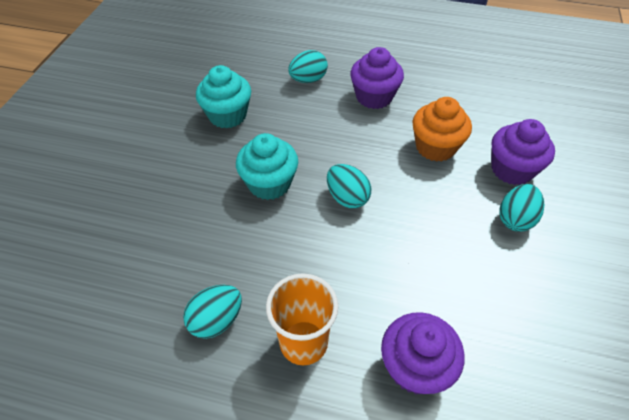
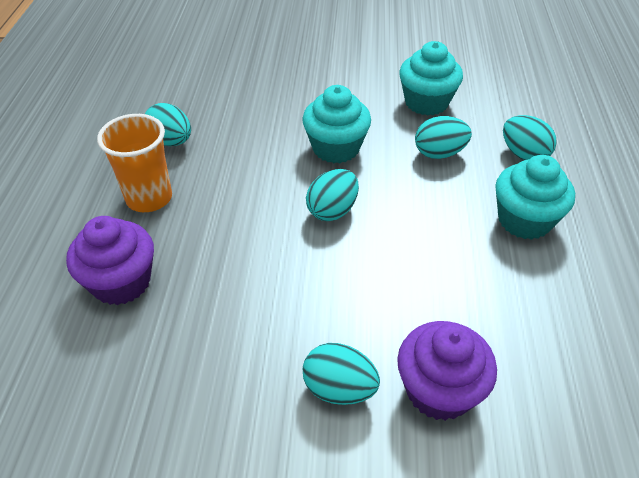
camera: 80 degrees right, 5 degrees down
purple cupcake [350,47,404,109] -> turquoise cupcake [495,155,575,240]
orange cupcake [412,97,472,162] -> none
none -> turquoise egg [415,116,472,159]

